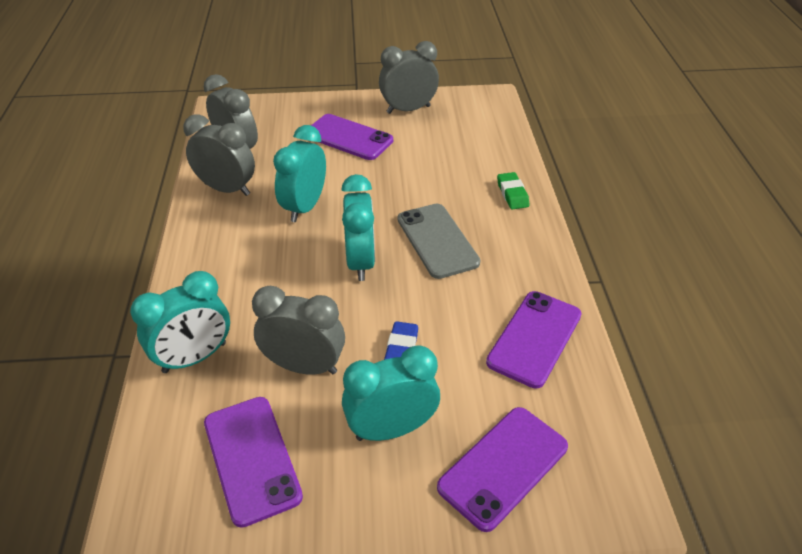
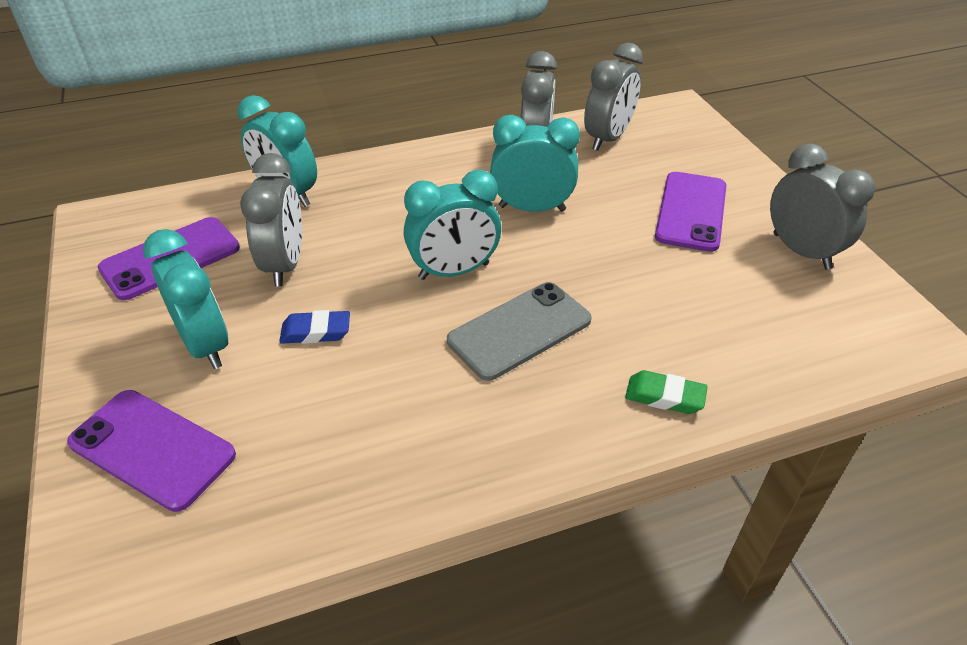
camera: 75 degrees right, 0 degrees up
purple phone [486,291,582,388] -> none
green eraser [497,172,530,210] -> green eraser turned 45 degrees clockwise [625,370,708,414]

